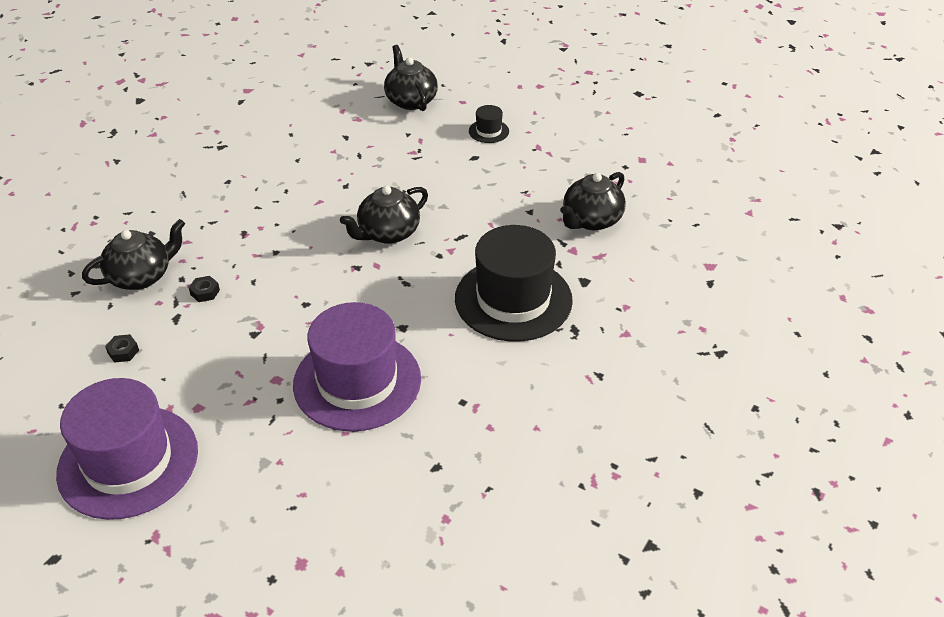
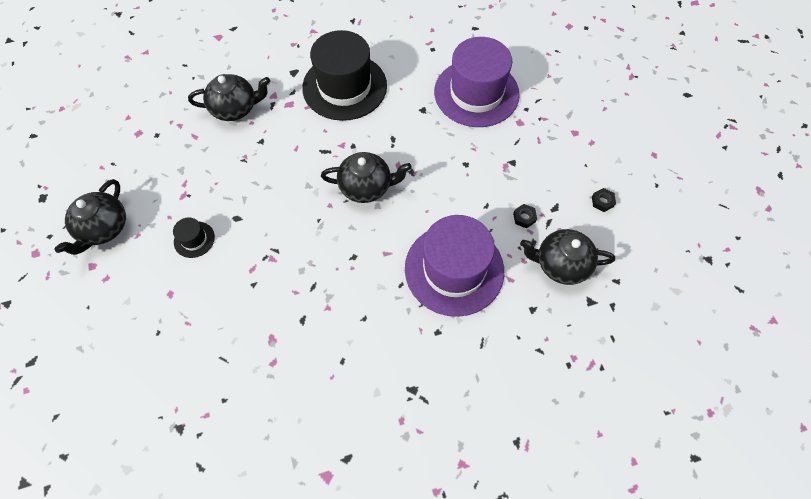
camera: 140 degrees left, 20 degrees up
purple hat [56,378,198,520] -> purple hat moved to [405,215,504,317]
black teapot [384,45,438,111] -> black teapot moved to [54,179,126,255]

